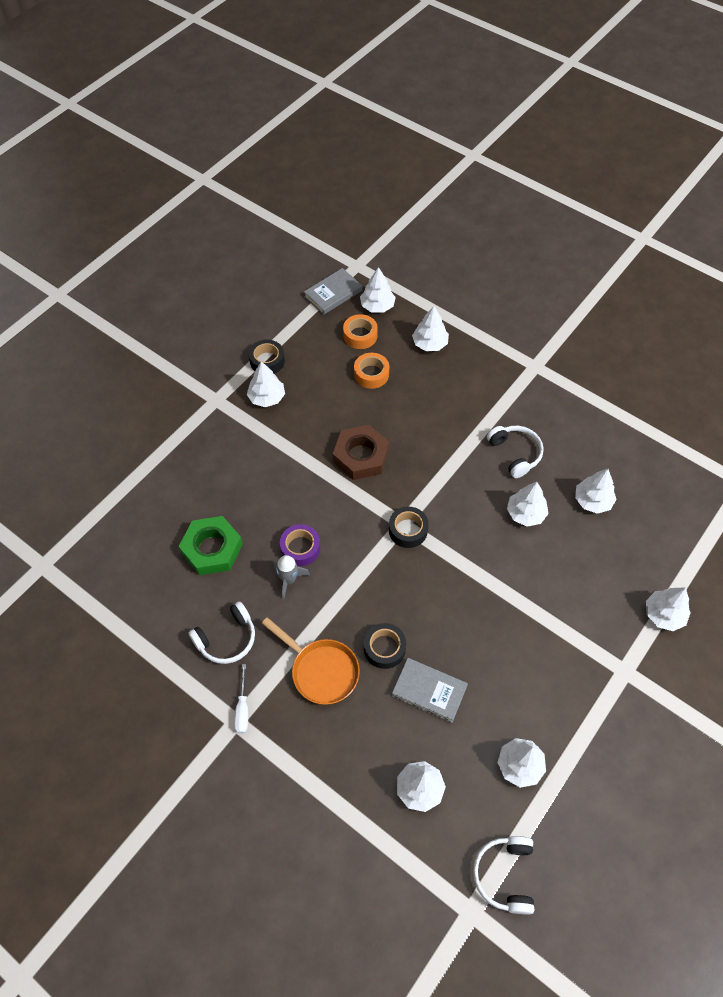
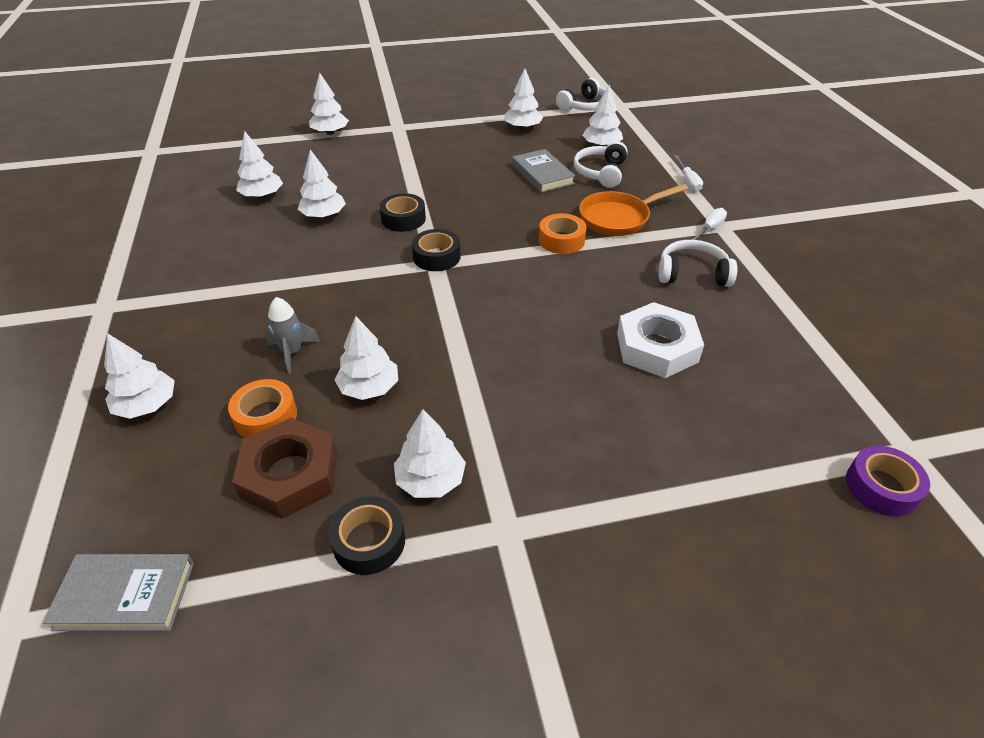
camera: 140 degrees left, 15 degrees down
green nut [179,516,243,575] -> white nut [617,302,704,378]
orange pan [262,617,360,705] -> orange pan turned 105 degrees counterclockwise [579,184,688,236]
grey rocket [274,555,310,599] -> grey rocket moved to [265,297,320,374]
purple tape [280,524,320,566] -> purple tape moved to [846,446,930,517]
brown nut [333,425,389,480] -> brown nut moved to [232,418,337,519]
orange tape [343,314,378,349] -> orange tape moved to [539,213,587,254]
white tree [360,267,396,313] -> white tree moved to [334,316,398,400]
black tape [364,623,406,669] -> black tape moved to [380,193,426,232]
white headphones [487,426,544,478] -> white headphones moved to [574,141,628,188]
none -> white screwdriver [674,155,703,192]

